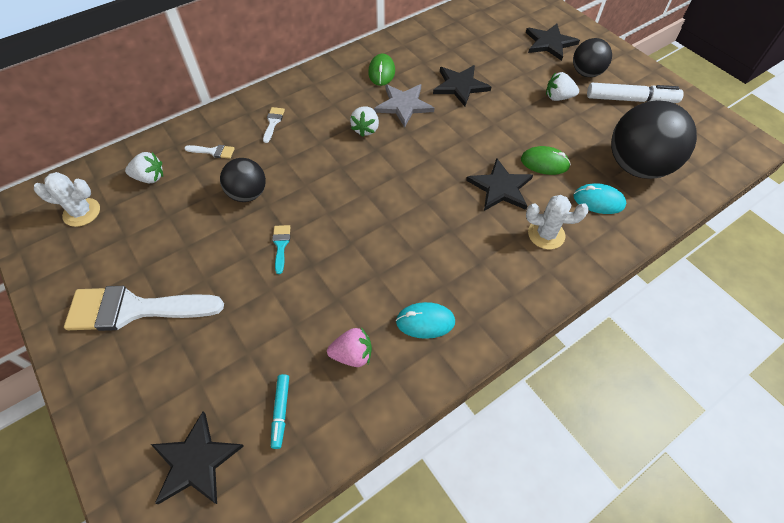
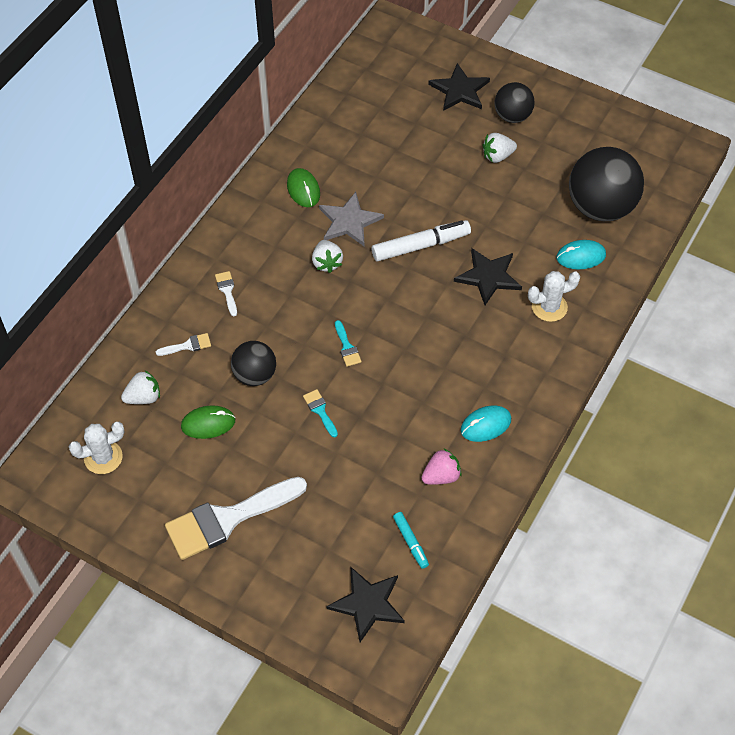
camera: 25 degrees left, 0 degrees up
black star [433,65,491,106] -> none
green mouse [521,146,571,175] -> green mouse moved to [181,405,236,439]
white marker [587,83,684,103] -> white marker moved to [372,220,471,261]
none -> turquoise brush [335,320,362,367]

